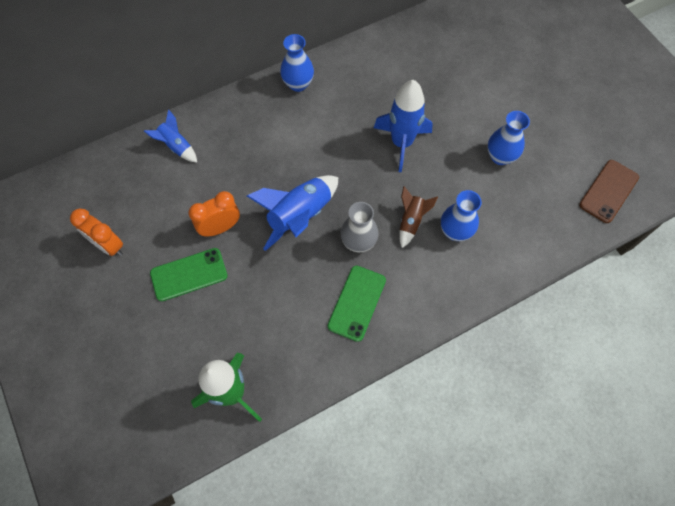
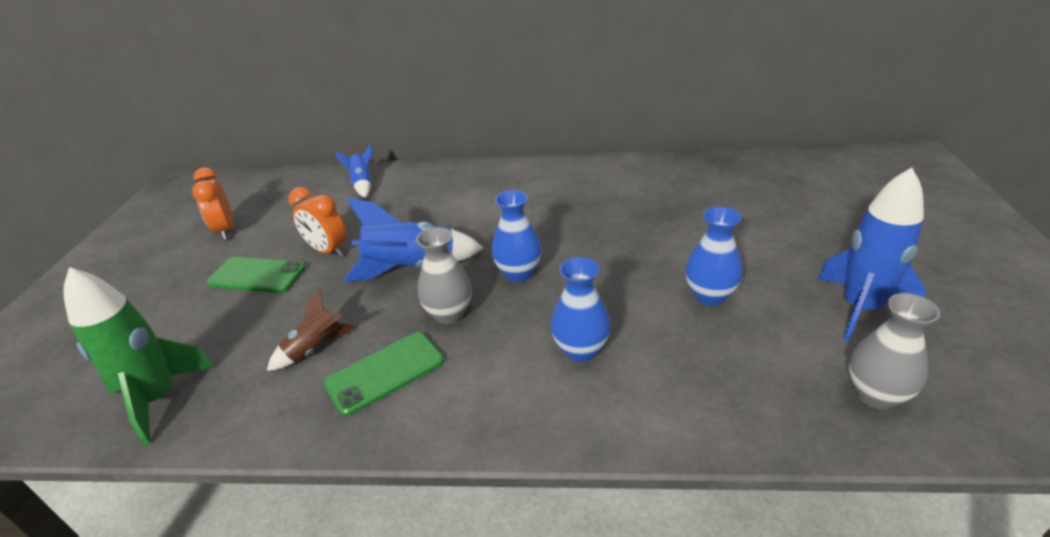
camera: 35 degrees right, 30 degrees down
orange clock [189,191,240,237] -> orange clock turned 150 degrees counterclockwise [289,187,347,257]
blue vase [280,34,314,92] -> blue vase moved to [492,190,542,282]
blue rocket [374,80,433,172] -> blue rocket moved to [817,168,926,342]
brown rocket [399,186,438,248] -> brown rocket moved to [267,289,355,371]
brown phone [579,160,639,223] -> grey vase [848,293,940,409]

